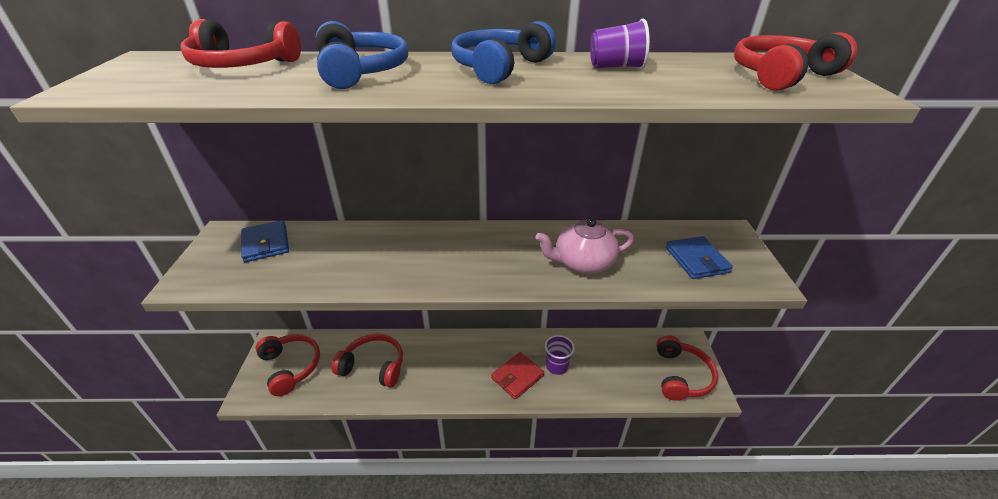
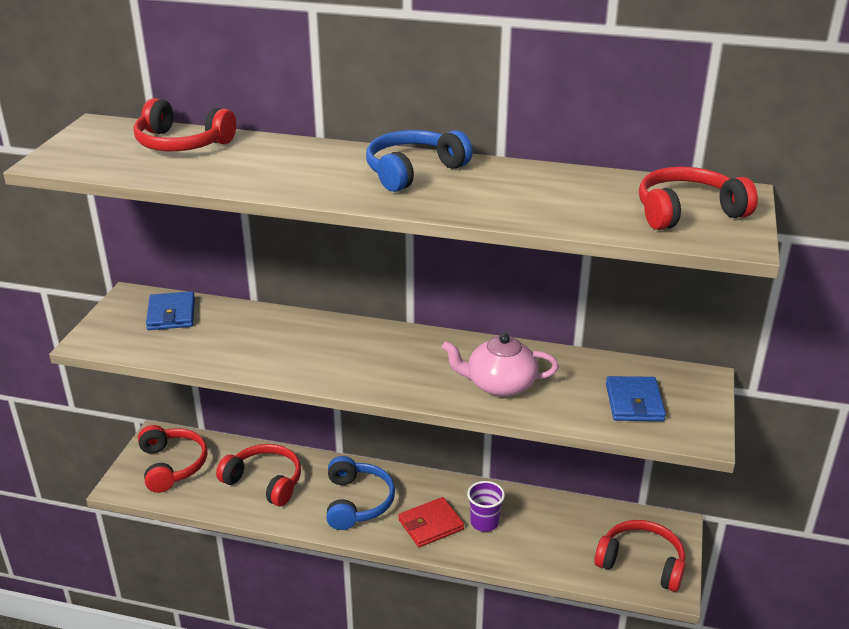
camera: 15 degrees right, 5 degrees down
blue headphones [315,21,408,89] -> blue headphones moved to [326,456,395,530]
purple cup [590,19,650,69] -> none
red headphones [656,335,718,401] -> red headphones turned 90 degrees counterclockwise [594,520,686,592]

